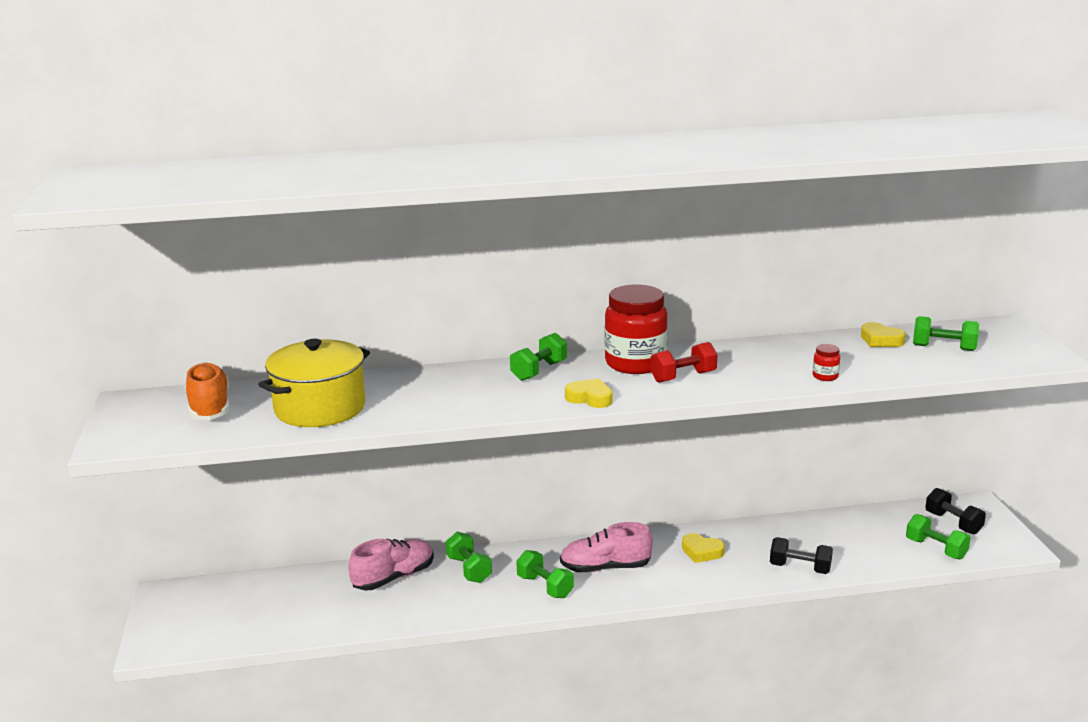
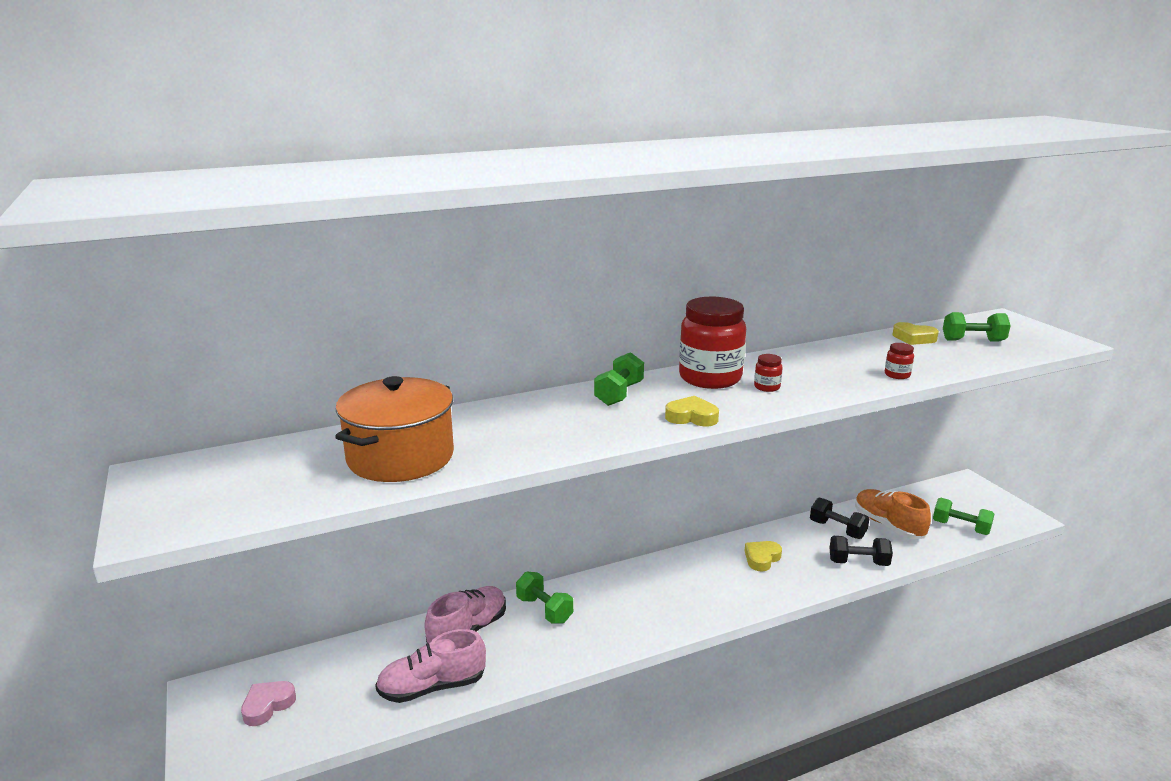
camera: 15 degrees left, 0 degrees up
orange shoe [185,362,229,420] -> orange shoe moved to [855,489,931,539]
yellow pot [258,339,370,427] -> orange pot [335,376,454,482]
green dumbbell [516,550,574,598] -> none
pink shoe [560,522,653,572] -> pink shoe moved to [375,629,486,703]
red dumbbell [650,342,718,383] -> red jar [754,354,783,392]
yellow heart [682,533,725,563] -> yellow heart turned 120 degrees clockwise [745,541,782,571]
black dumbbell [925,488,986,534] -> black dumbbell moved to [810,498,869,539]
none -> pink heart [241,681,296,726]

